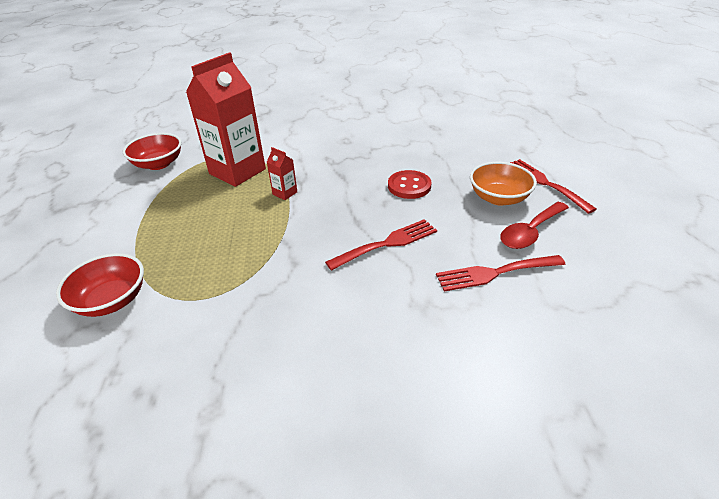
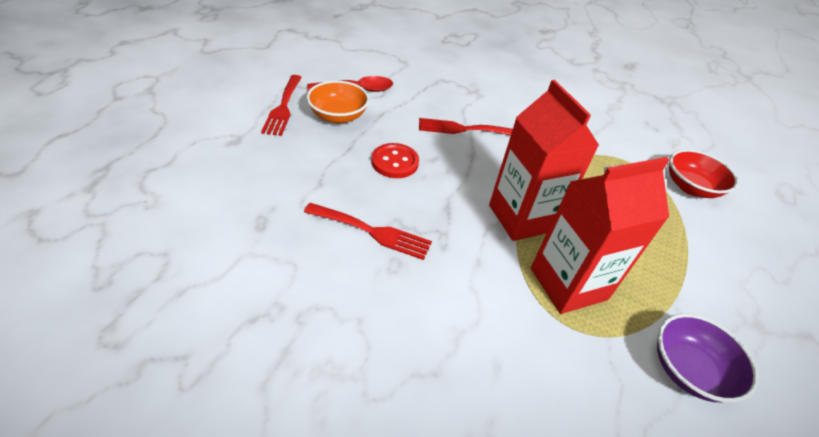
camera: 155 degrees left, 5 degrees up
red bowl [123,133,182,170] -> purple bowl [657,313,758,403]
red carton [267,147,297,200] -> red carton [489,80,599,241], size x2.42
red fork [436,255,565,292] -> red fork moved to [304,203,432,260]

